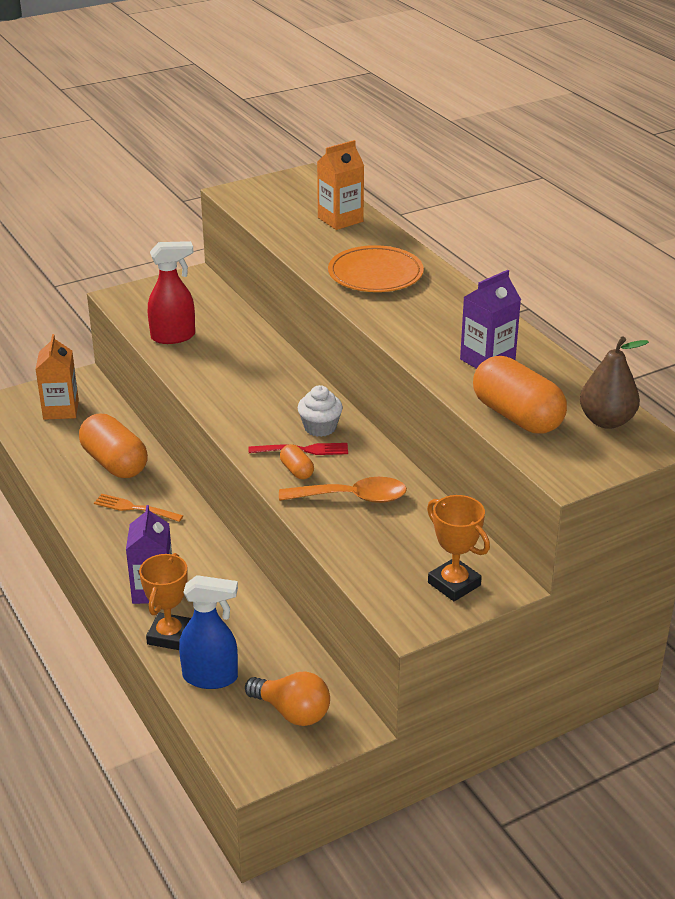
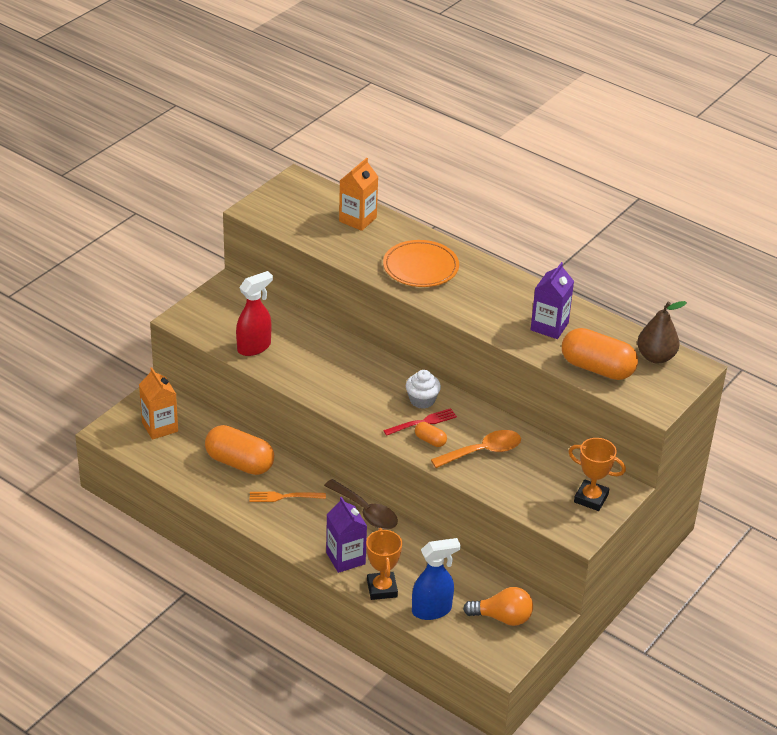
camera: 25 degrees left, 5 degrees up
none -> brown spoon [324,479,398,530]

